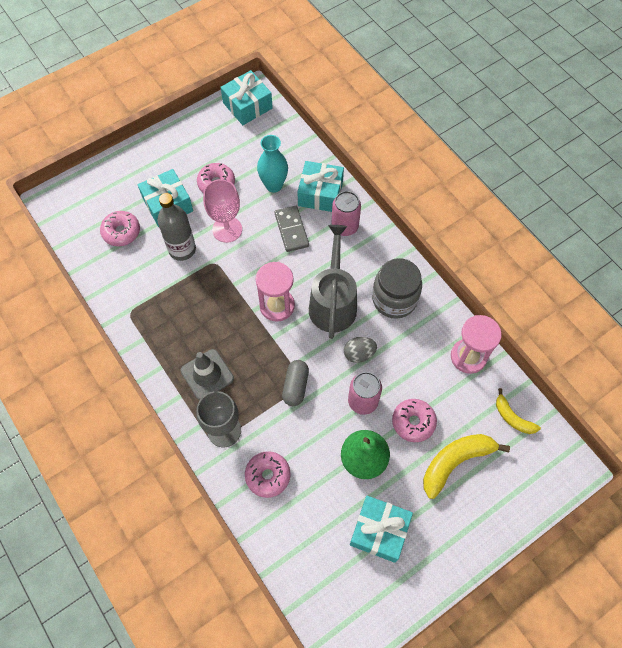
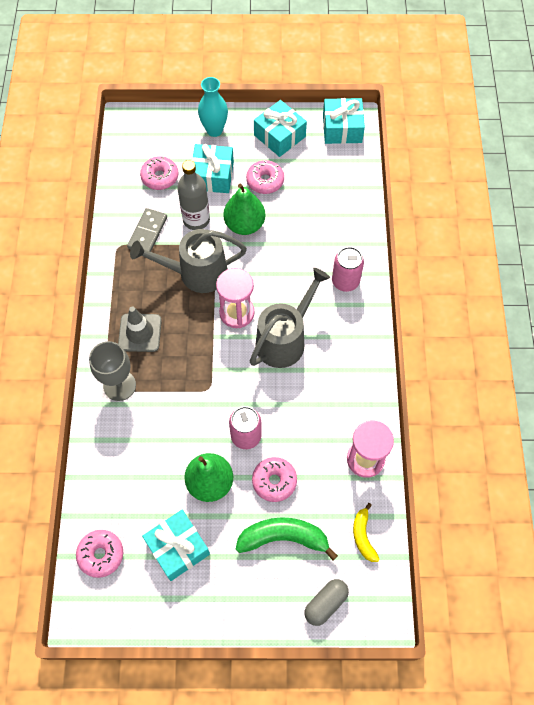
camera: 35 degrees right, 0 degrees up
pink goblet [203,179,242,243] -> green pear [223,184,266,235]
pink donut [245,451,291,498] -> pink donut moved to [76,530,123,578]
turquoise vase [257,135,288,193] -> turquoise vase moved to [198,77,228,137]
grey domino [275,206,309,252] -> grey domino moved to [127,208,167,252]
grey capsule [282,360,309,406] -> grey capsule moved to [305,579,349,626]
turquoise gift [297,161,344,212] -> turquoise gift moved to [254,100,307,157]
grey egg [344,337,377,363] -> none
grey jar [372,258,422,319] -> none
yellow banana [423,434,510,499] -> green banana [236,517,338,560]
none -> grey watering can [130,229,247,293]

